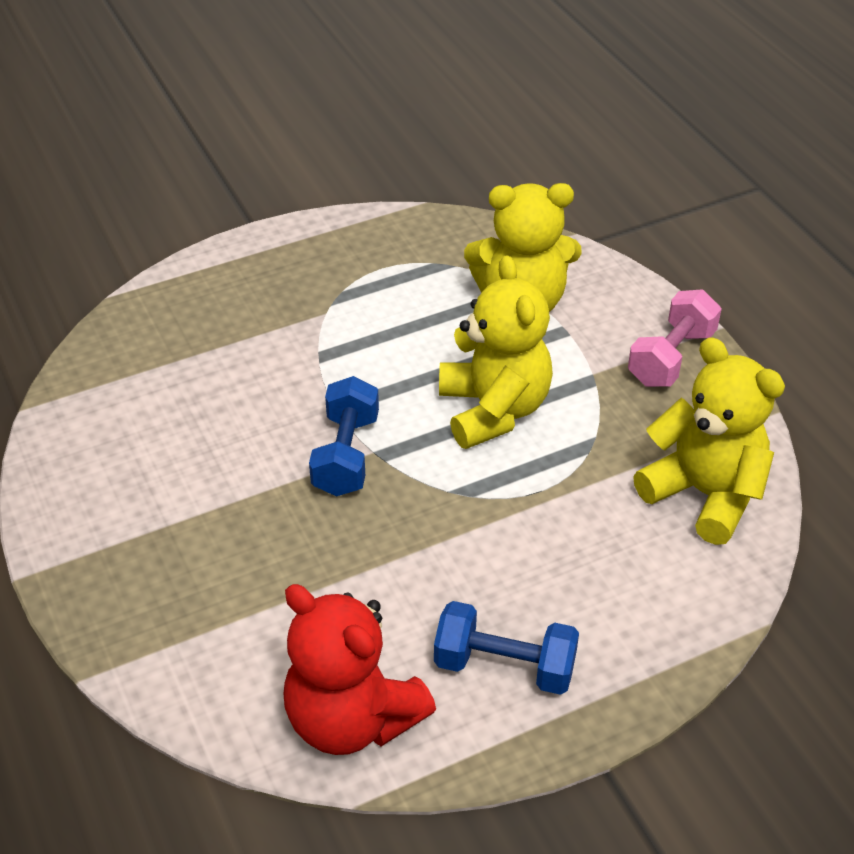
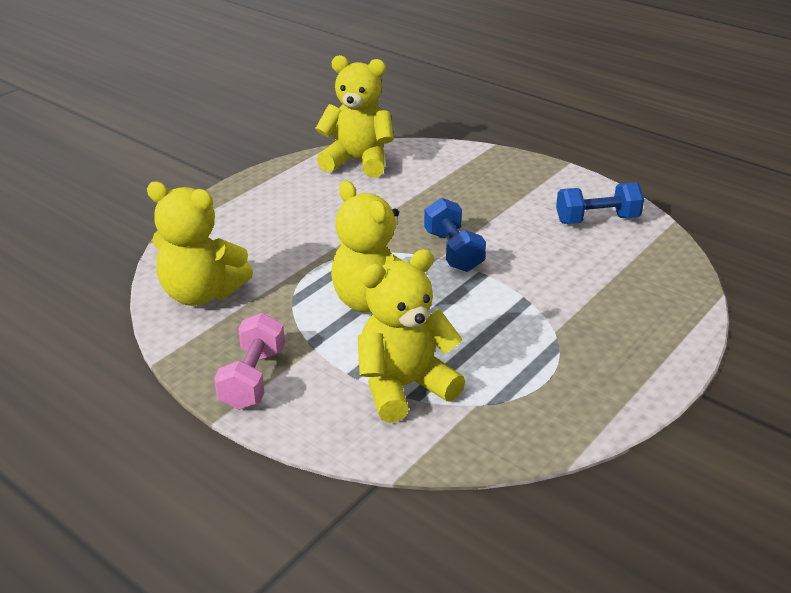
camera: 155 degrees right, 10 degrees down
red teddy bear [283,584,436,755] -> yellow teddy bear [315,55,394,177]
blue dumbbell [434,601,579,695] -> blue dumbbell moved to [556,183,644,224]

